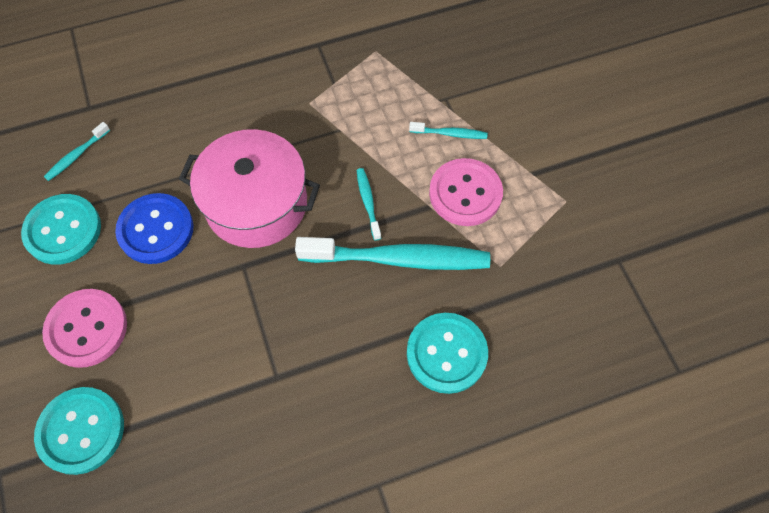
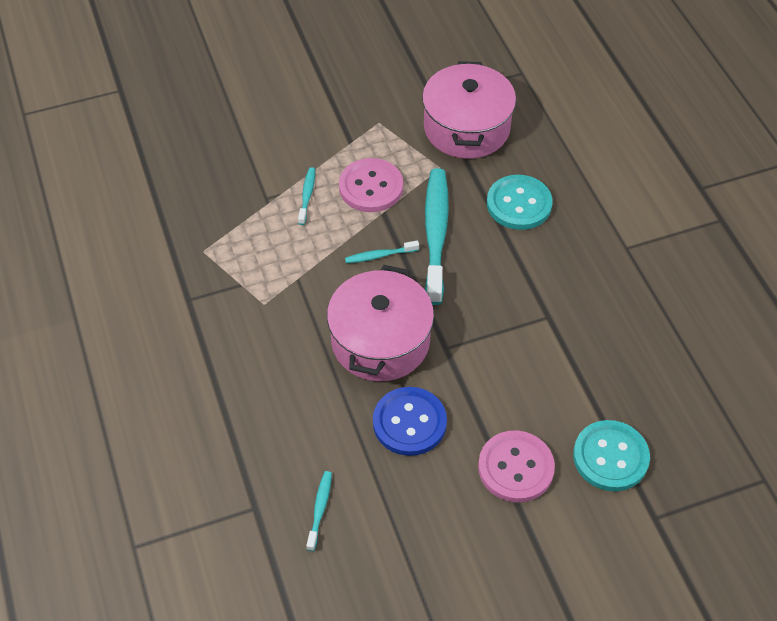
camera: 90 degrees left, 10 degrees down
turquoise button [21,194,101,265] -> none
turquoise toothbrush [44,122,110,181] -> turquoise toothbrush turned 120 degrees counterclockwise [306,471,332,551]
none -> pink pot [422,61,516,159]

